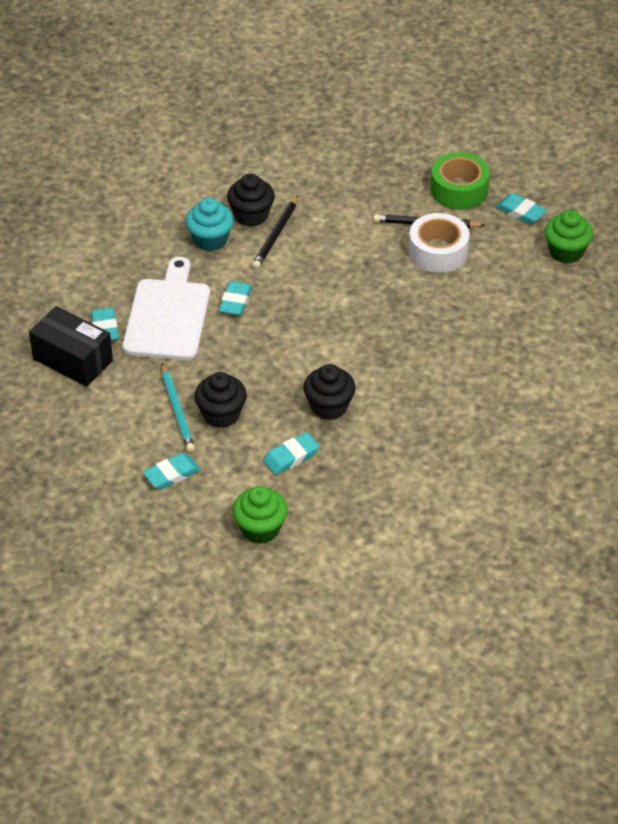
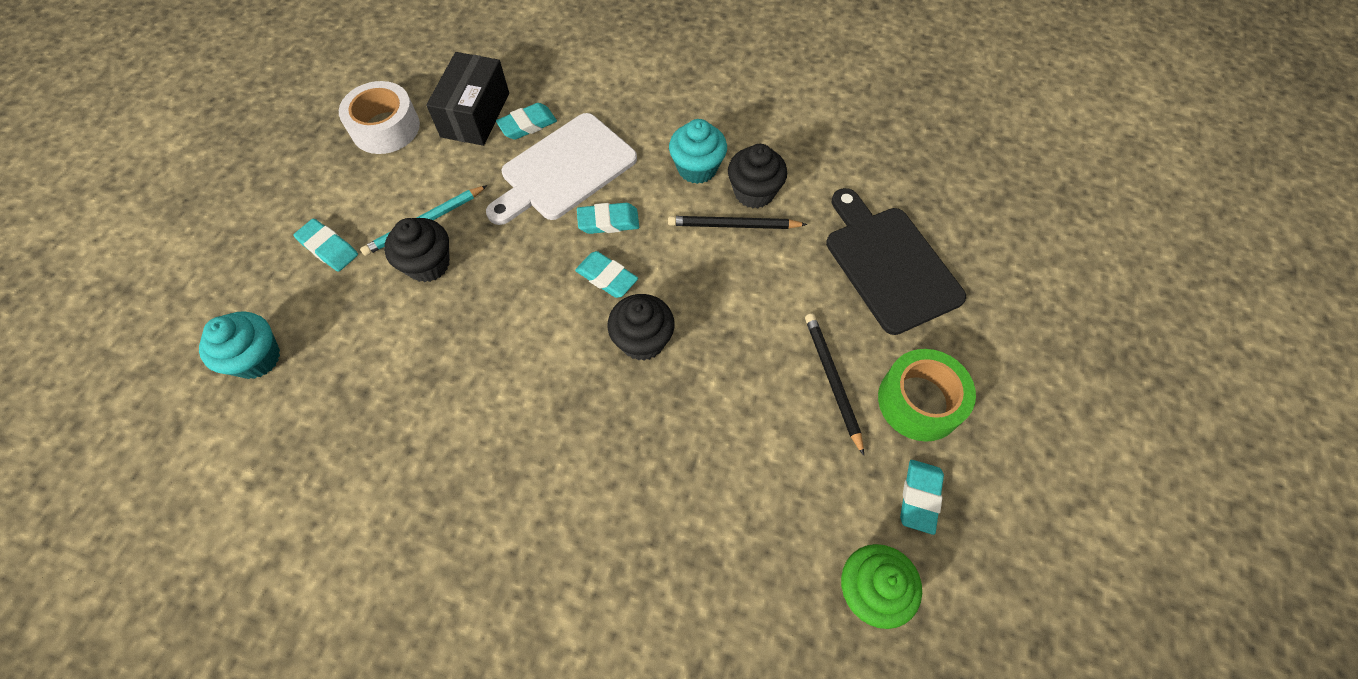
camera: 70 degrees right, 15 degrees up
white cutting board [122,257,210,360] -> white cutting board turned 150 degrees clockwise [486,113,637,225]
green cupcake [232,486,288,544] -> turquoise cupcake [199,311,280,379]
turquoise eraser [263,432,320,475] -> turquoise eraser moved to [575,251,638,298]
black cupcake [303,364,356,420] -> black cupcake moved to [607,294,675,361]
white tape [409,213,469,273] -> white tape moved to [339,81,420,154]
none -> black cutting board [826,188,966,335]

